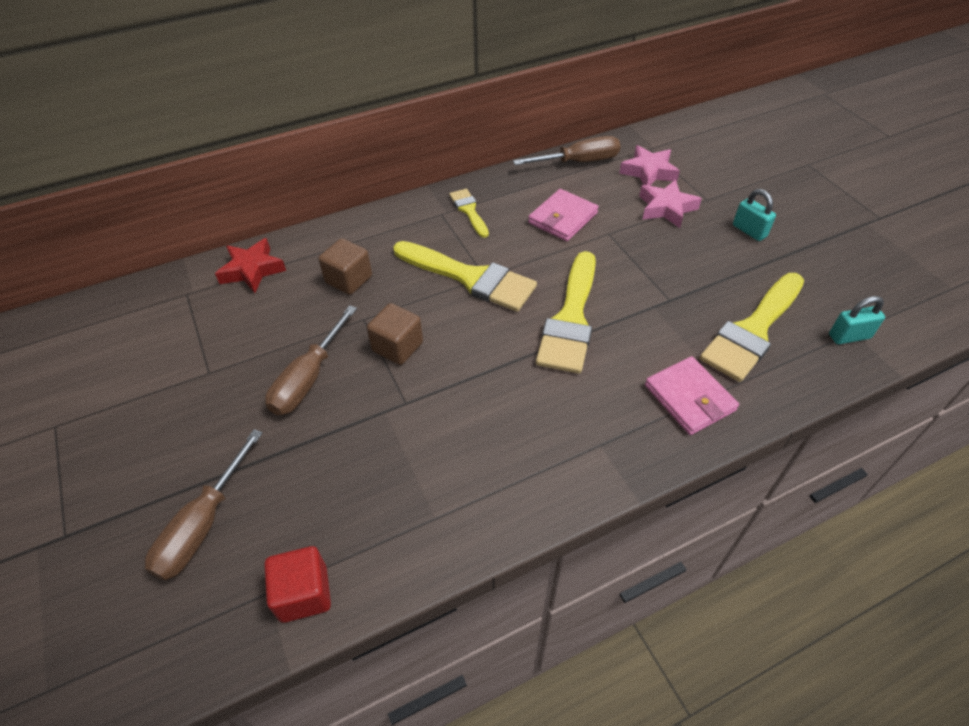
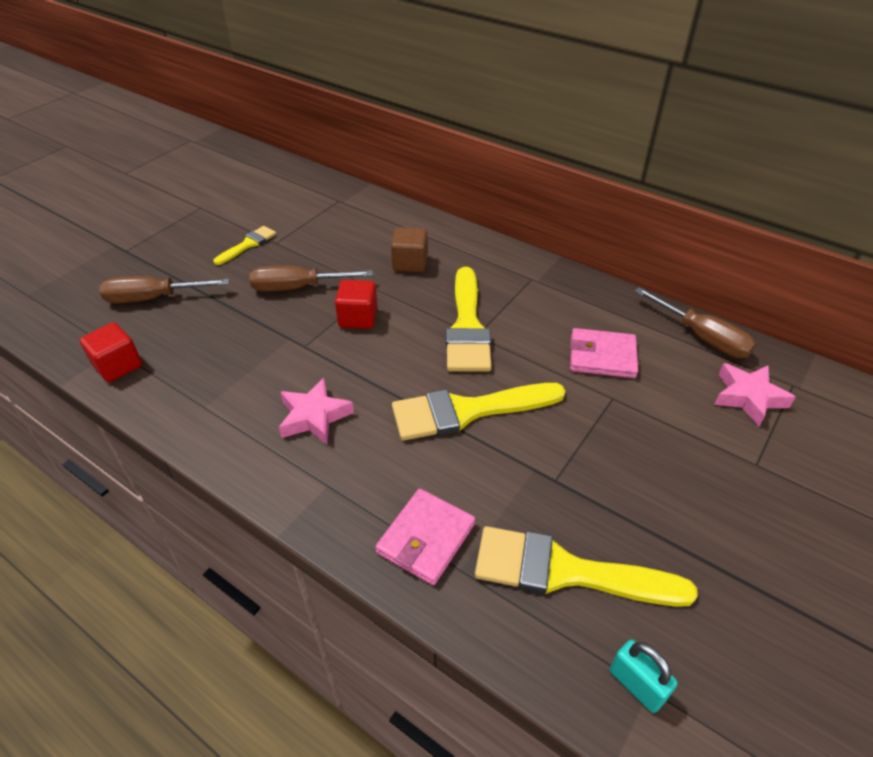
camera: 60 degrees right, 5 degrees down
red star [215,238,286,293] -> none
brown cube [367,303,423,365] -> red cube [335,280,378,329]
yellow brush [449,189,489,238] -> yellow brush moved to [213,226,276,265]
pink star [639,179,702,228] -> pink star moved to [279,378,354,445]
turquoise padlock [733,189,776,241] -> none

